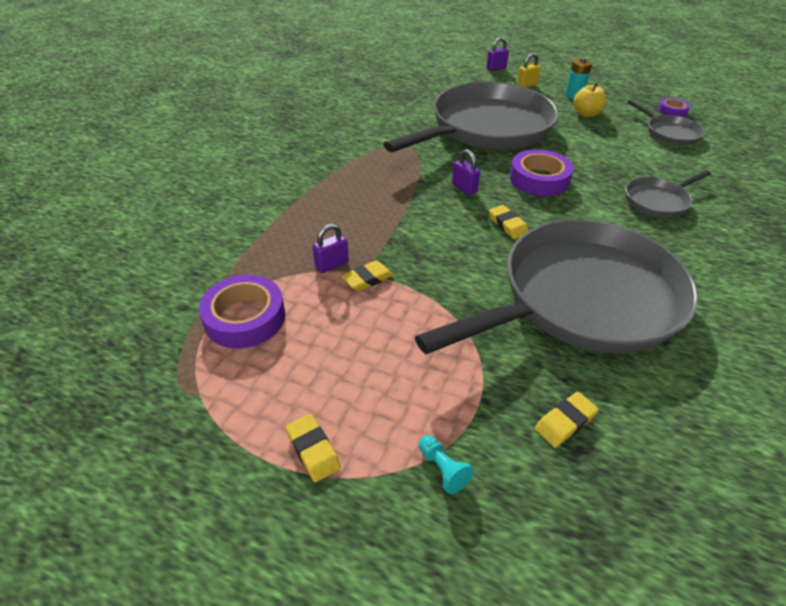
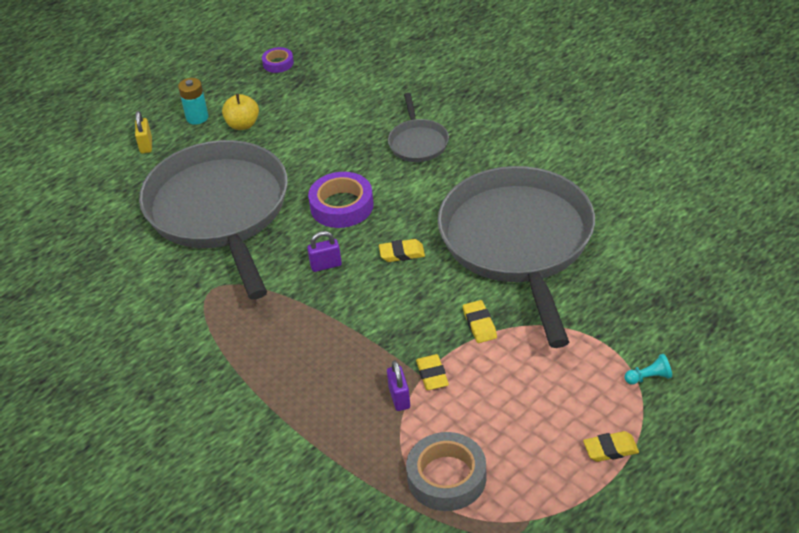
camera: 65 degrees left, 0 degrees up
purple tape [199,275,285,349] -> grey tape [406,432,487,511]
purple padlock [486,37,509,71] -> none
yellow eraser [535,392,599,448] -> yellow eraser moved to [463,300,497,343]
grey pan [627,100,705,145] -> none

